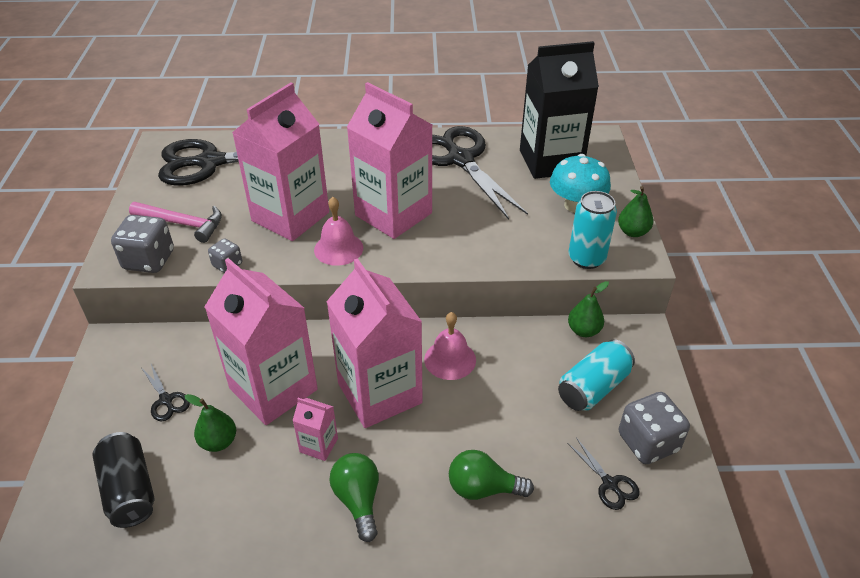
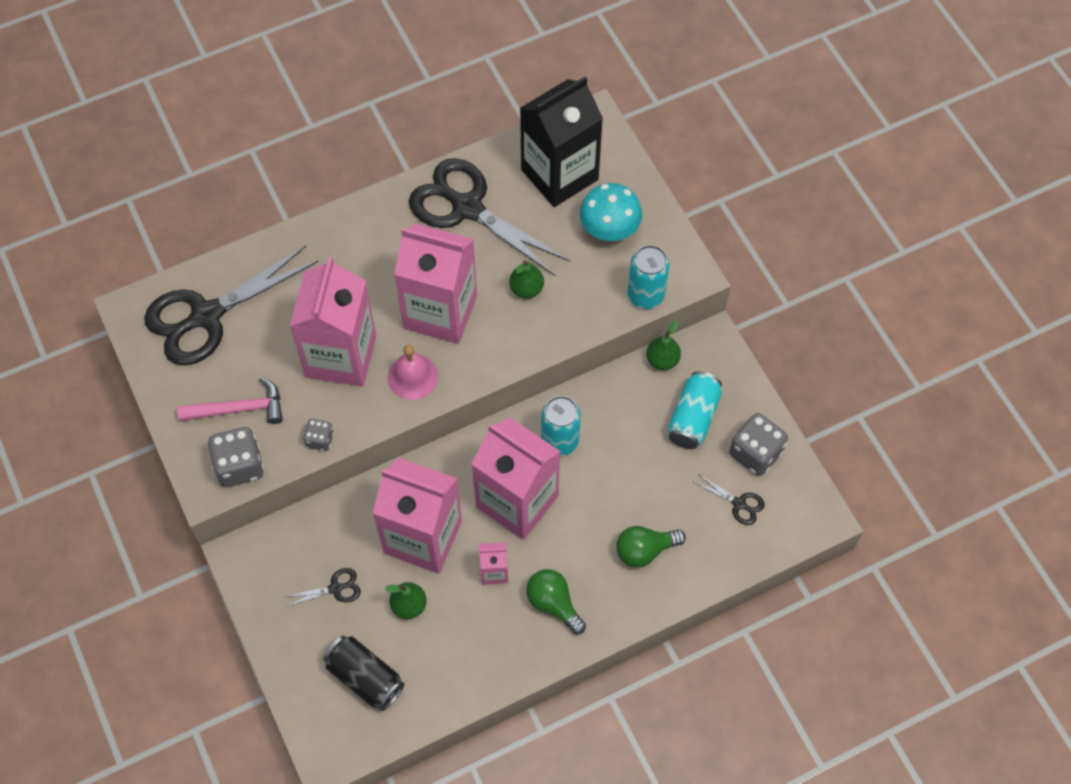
camera: 25 degrees left, 20 degrees up
black scissors [142,364,190,422] -> black scissors turned 45 degrees counterclockwise [285,568,361,607]
pink bell [424,312,476,380] -> turquoise can [541,396,581,456]
green pear [618,186,653,237] -> green pear moved to [509,260,544,298]

